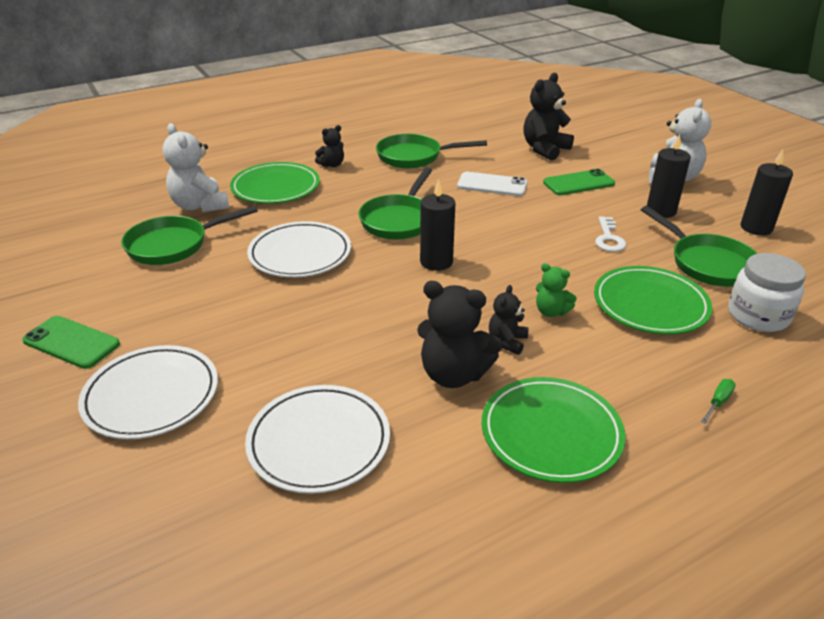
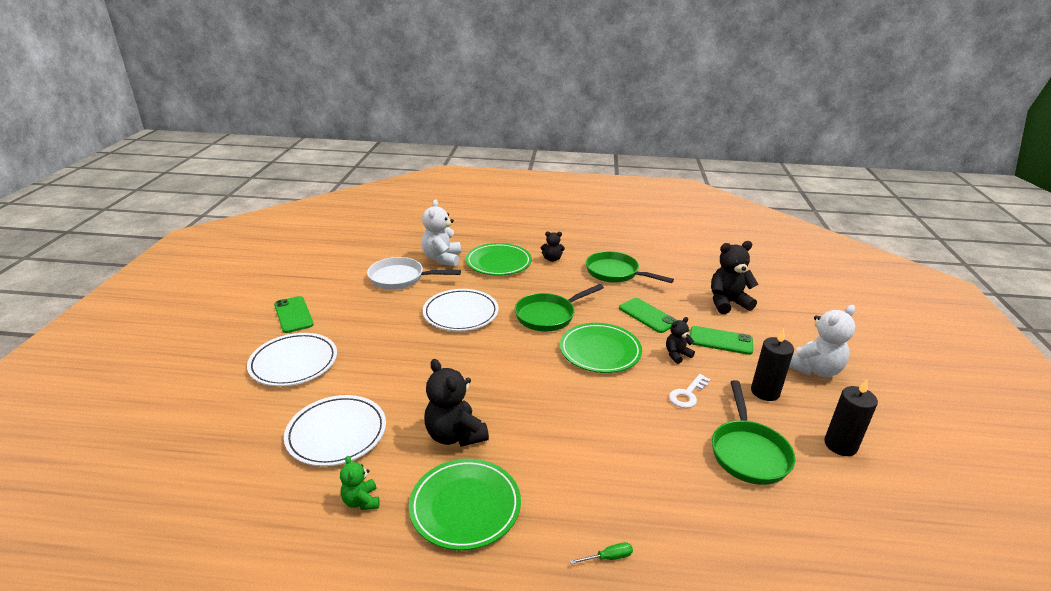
camera: 35 degrees right, 5 degrees down
green pan [121,206,258,265] -> white pan [367,257,461,290]
black candle [420,180,455,271] -> none
white phone [457,172,528,196] -> green phone [619,298,677,333]
black teddy bear [489,285,528,355] -> black teddy bear moved to [666,317,695,364]
green teddy bear [536,263,577,317] -> green teddy bear moved to [340,456,379,510]
green plate [594,266,712,334] -> green plate moved to [560,323,642,373]
white jar [728,253,806,332] -> none

